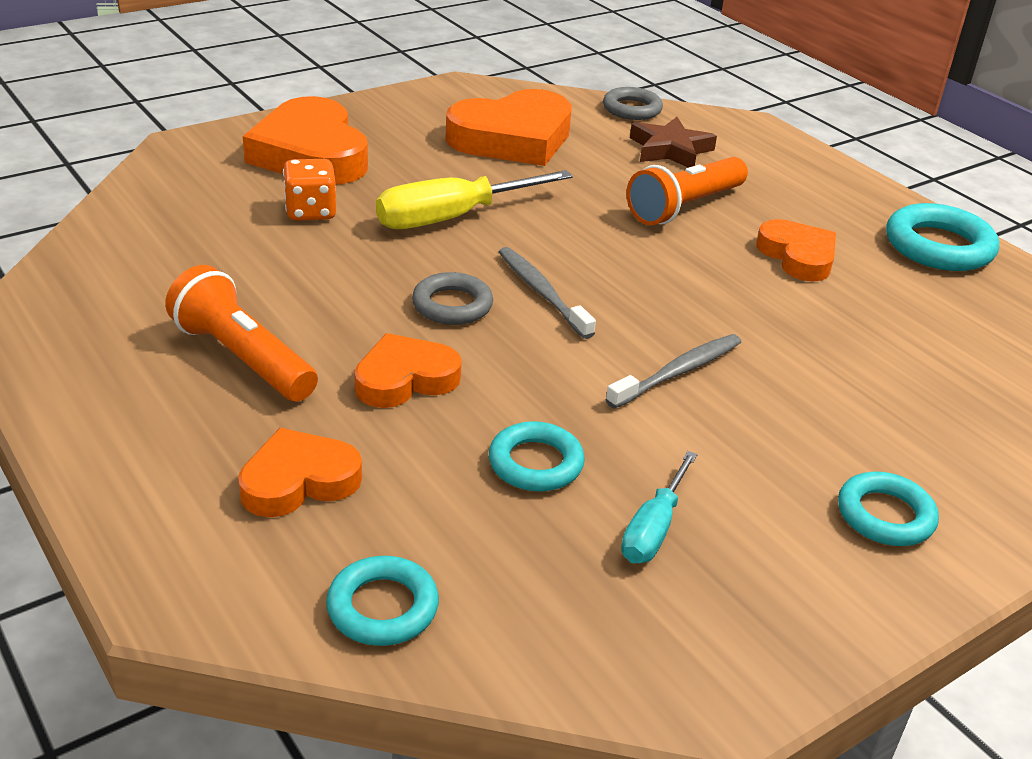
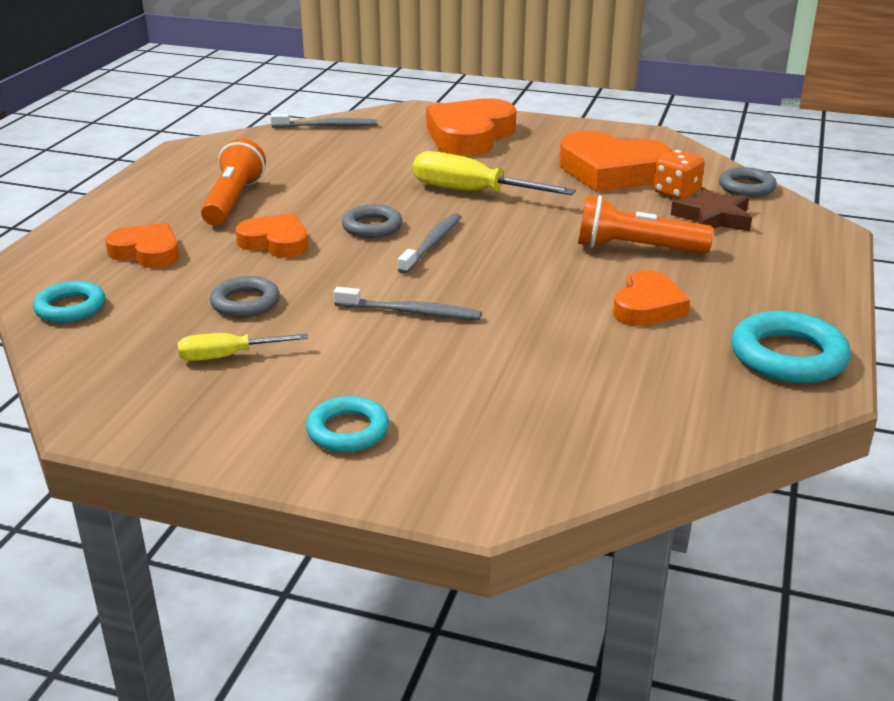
camera: 55 degrees right, 5 degrees down
orange dice [283,159,336,221] -> orange dice moved to [654,150,705,199]
turquoise ring [489,421,585,491] -> grey ring [210,276,280,317]
turquoise screwdriver [621,451,698,563] -> yellow screwdriver [178,333,308,361]
none -> grey toothbrush [270,114,377,128]

